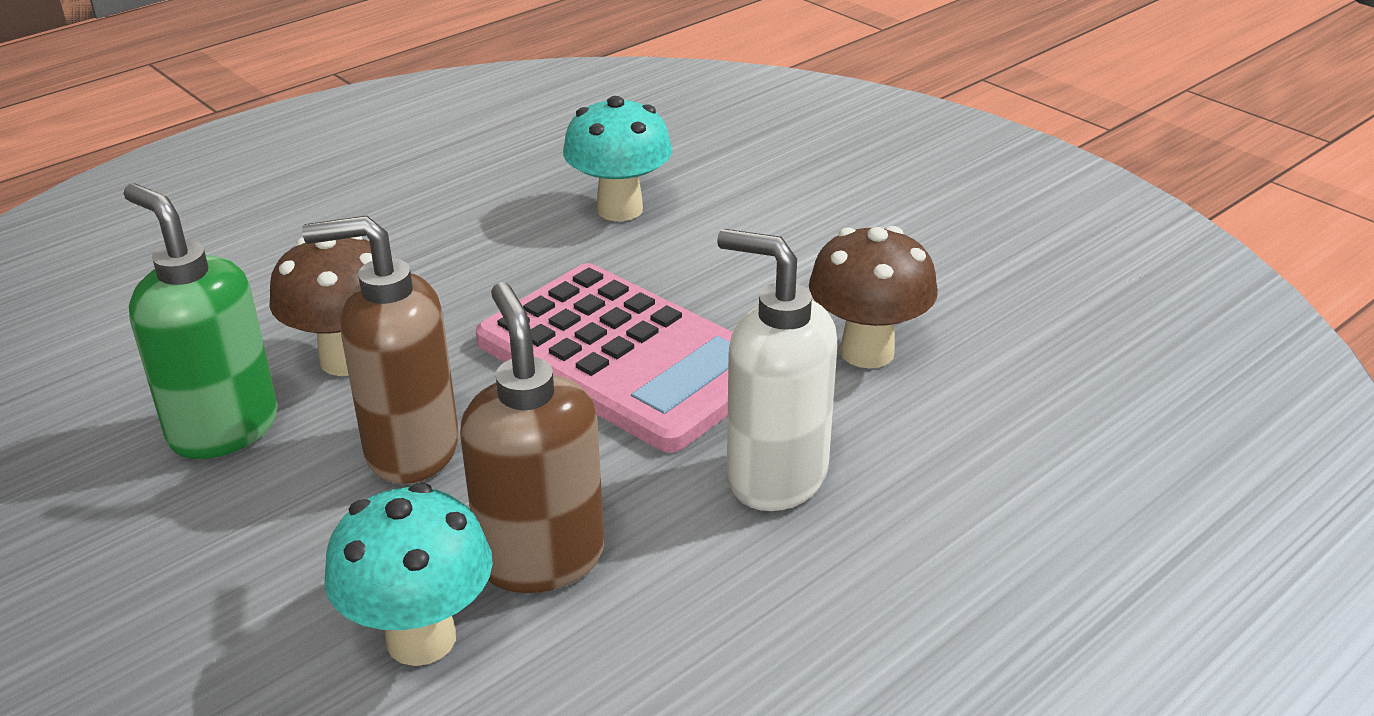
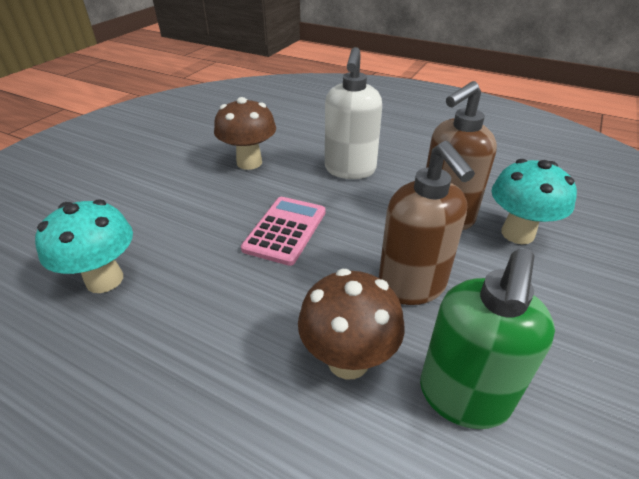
camera: 110 degrees left, 5 degrees up
pink calculator [475,263,733,453] -> pink calculator [241,197,326,266], size x0.57

